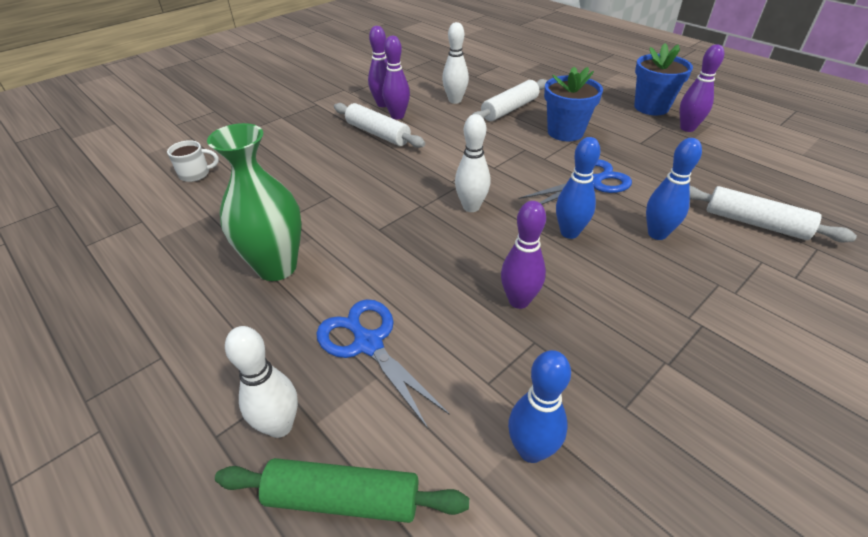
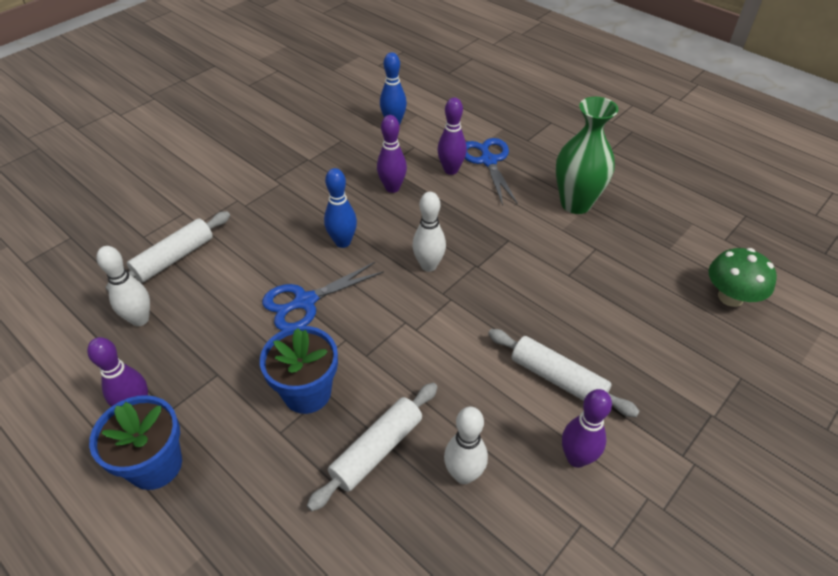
camera: 175 degrees right, 5 degrees up
white mug [167,140,219,182] -> green mushroom [709,248,777,307]
green rolling pin [215,458,469,523] -> none
white bowling pin [225,326,298,438] -> white bowling pin moved to [97,246,150,326]
blue scissors [316,299,450,429] -> blue scissors turned 150 degrees counterclockwise [465,138,518,206]
purple bowling pin [382,36,410,119] -> purple bowling pin moved to [437,97,467,175]
blue bowling pin [646,138,702,240] -> none
white rolling pin [690,186,857,243] -> white rolling pin turned 75 degrees counterclockwise [105,211,230,292]

